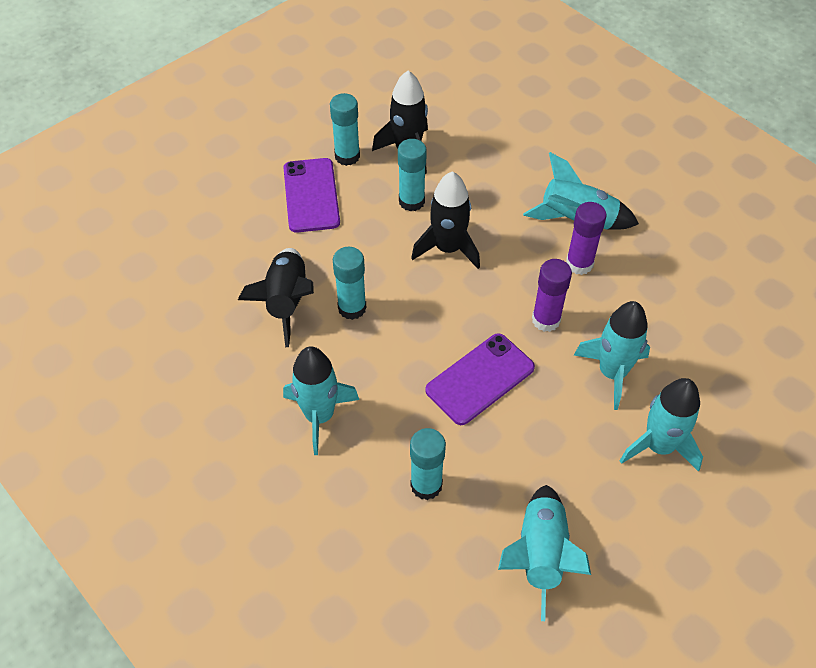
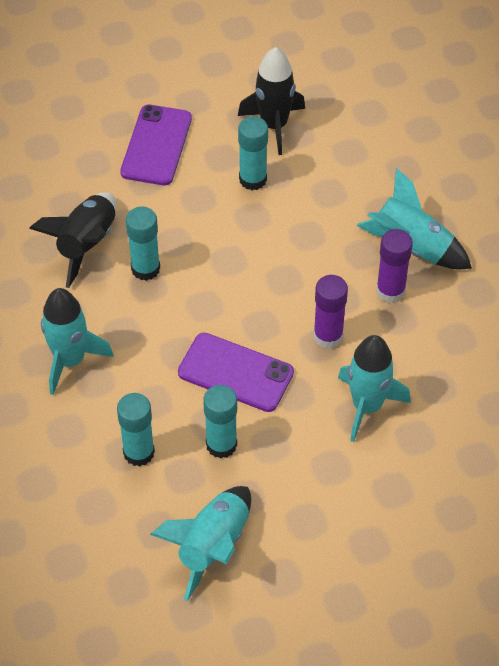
camera: 20 degrees right, 0 degrees up
turquoise glue stick [330,93,360,166] -> turquoise glue stick moved to [203,385,237,458]
black rocket [411,171,480,269] -> none
purple phone [425,333,535,425] -> purple phone turned 45 degrees clockwise [178,333,294,412]
turquoise rocket [620,378,703,472] -> none

